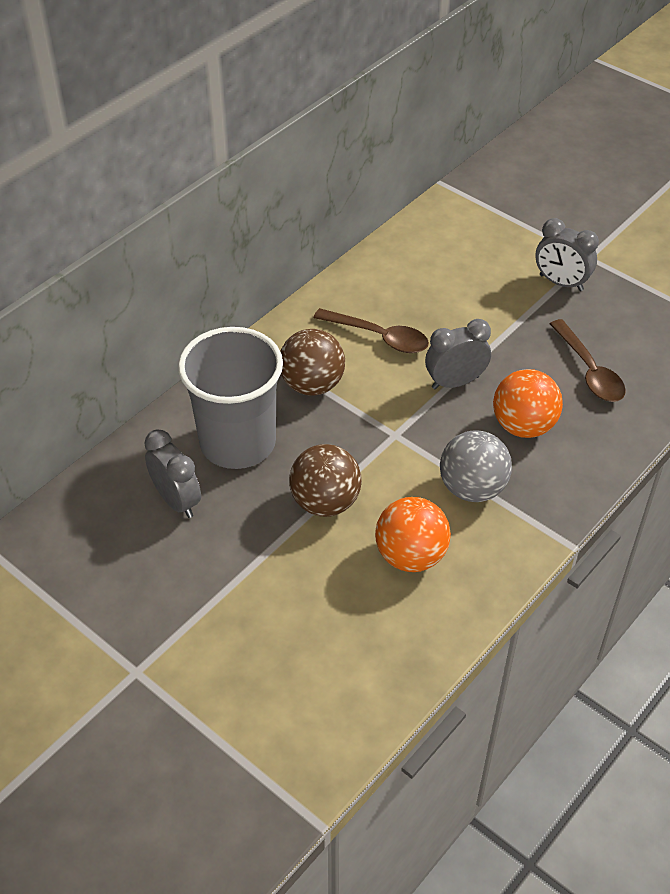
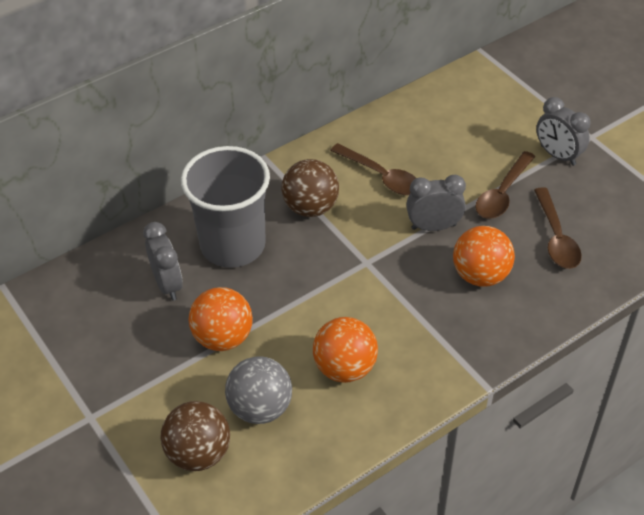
camera: 15 degrees right, 0 degrees up
brown ball [289,444,362,517] -> brown ball moved to [160,401,230,471]
grey ball [440,431,512,502] -> grey ball moved to [225,356,292,424]
none -> orange ball [188,287,253,351]
none -> brown spoon [475,151,535,219]

